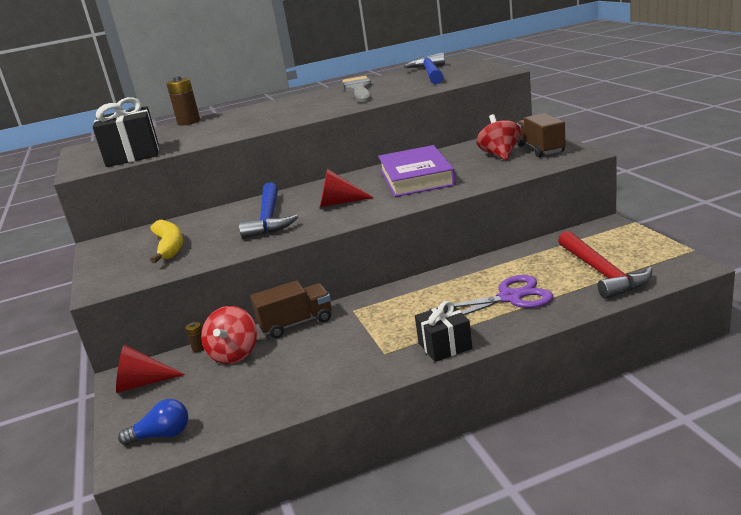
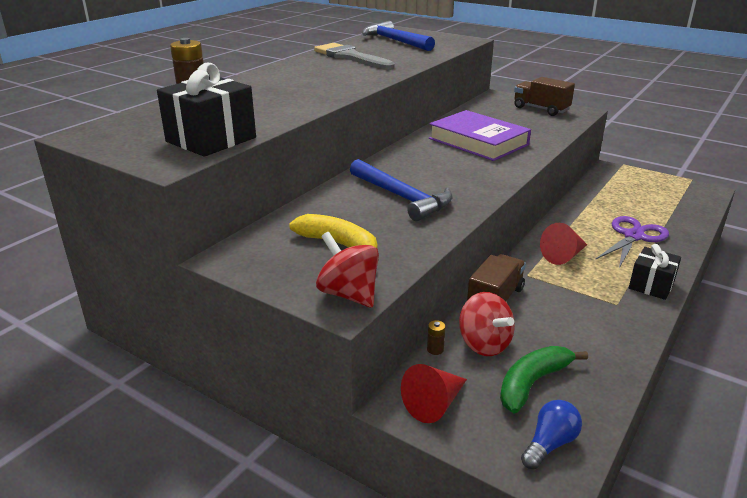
camera: 40 degrees left, 5 degrees up
red cone [320,169,374,207] -> red cone moved to [540,223,587,265]
red spinning top [477,114,521,160] -> red spinning top moved to [316,232,379,308]
red hammer [558,231,652,299] -> none
none -> green banana [500,346,588,413]

